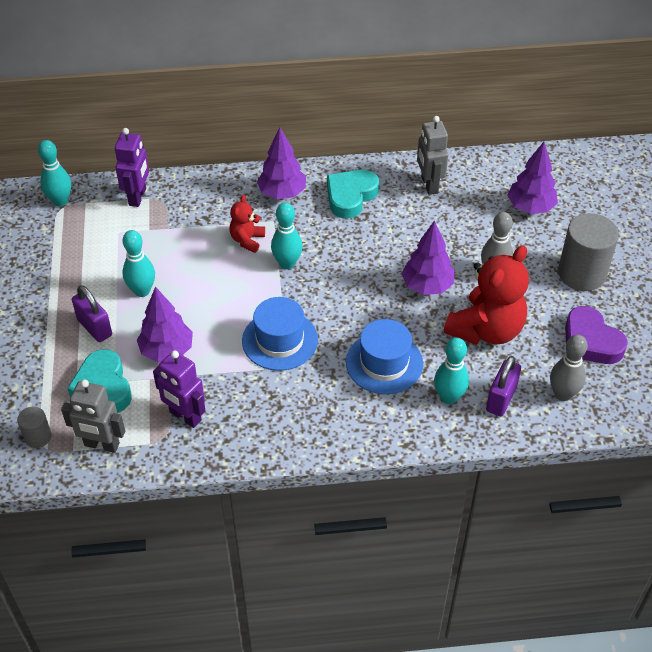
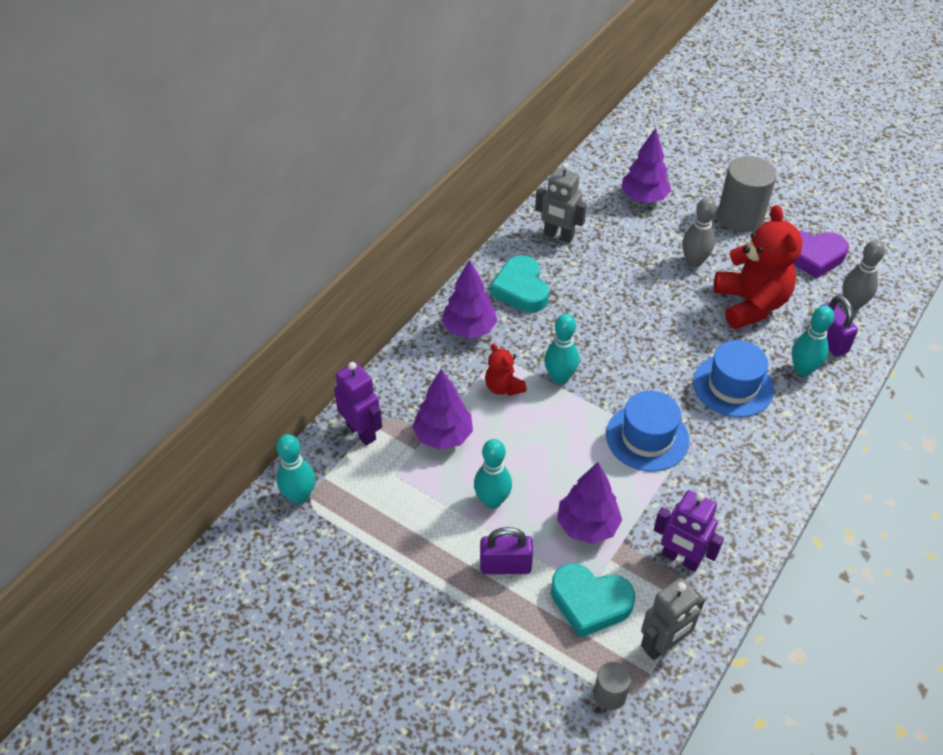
camera: 50 degrees left, 0 degrees up
purple robot [153,351,205,428] -> purple robot turned 45 degrees clockwise [654,490,724,572]
purple tree [401,220,454,295] -> purple tree moved to [412,369,473,450]

